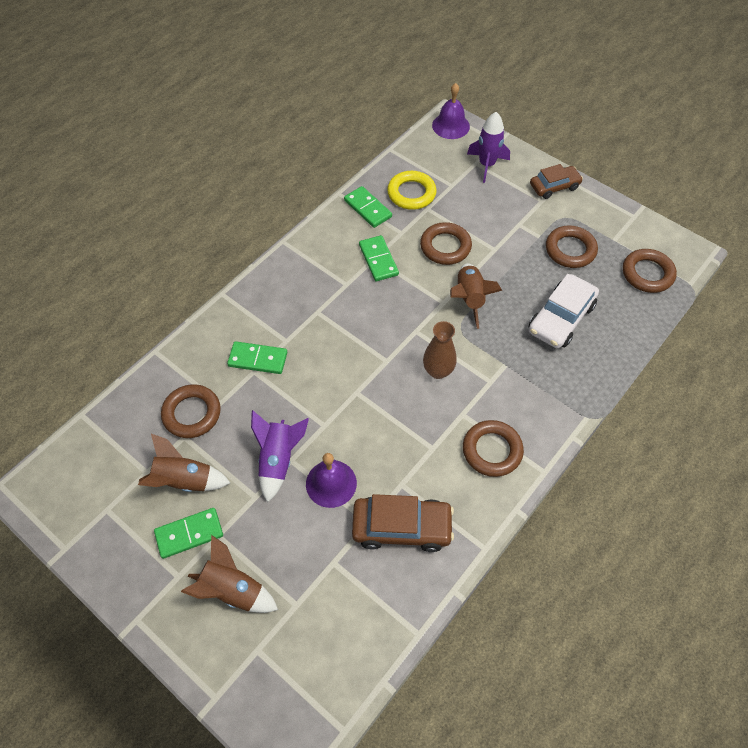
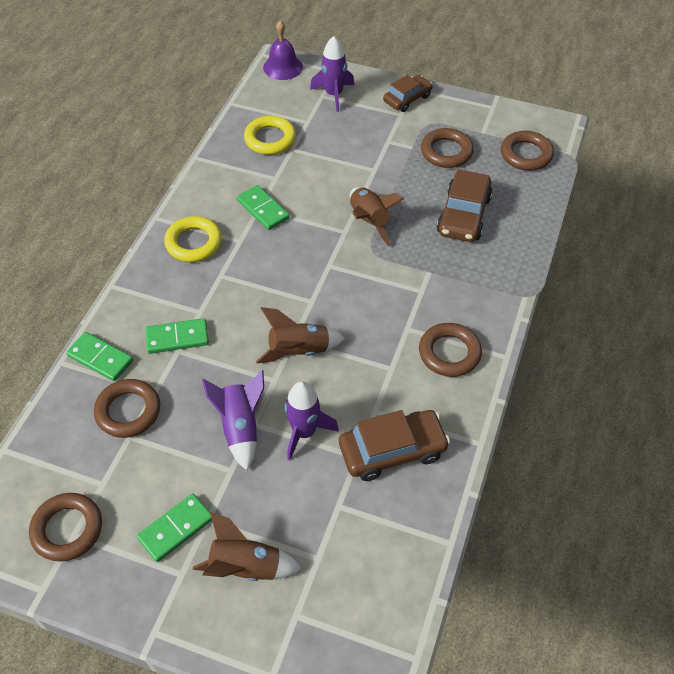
camera: 20 degrees left, 5 degrees down
brown rocket [138,434,230,492] -> brown rocket moved to [256,307,345,363]
purple bell [306,453,357,508] -> purple rocket [285,381,339,461]
green domino [344,186,392,228] -> green domino moved to [66,332,133,381]
brown ring [420,222,472,265] -> brown ring moved to [29,493,102,562]
brown vase [423,321,457,379] -> none
white car [529,274,599,348] -> brown car [437,169,492,242]
none -> yellow ring [164,216,222,262]

